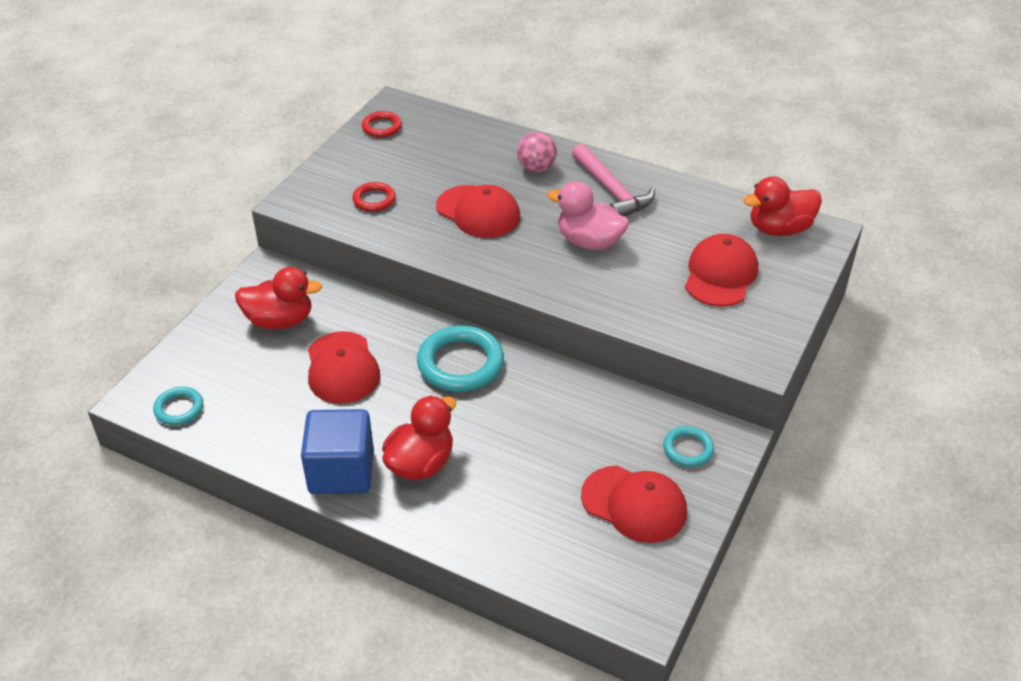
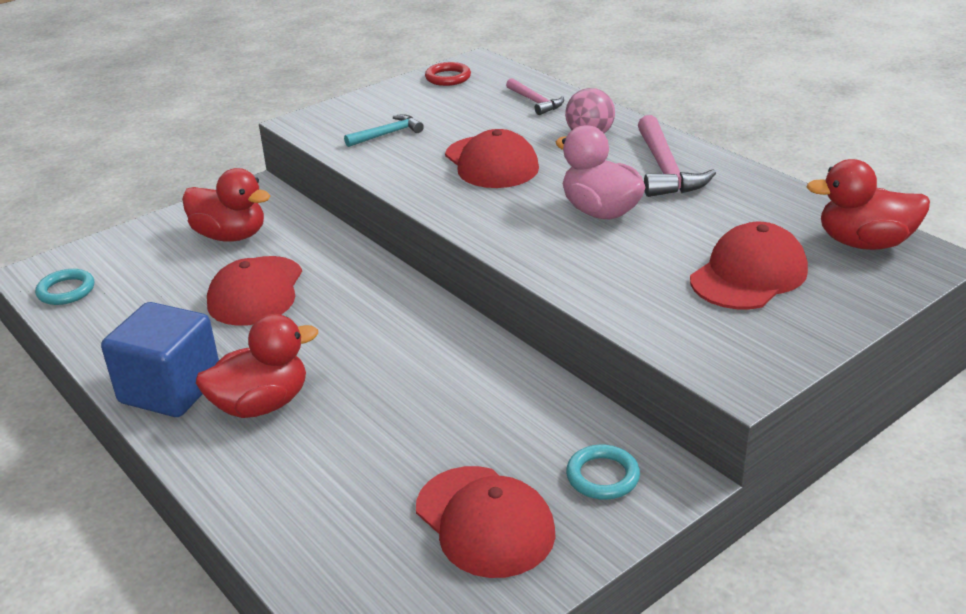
camera: 25 degrees right, 10 degrees down
red ring [352,182,396,212] -> turquoise hammer [344,114,424,147]
turquoise ring [417,325,504,392] -> none
none -> pink hammer [506,78,564,115]

